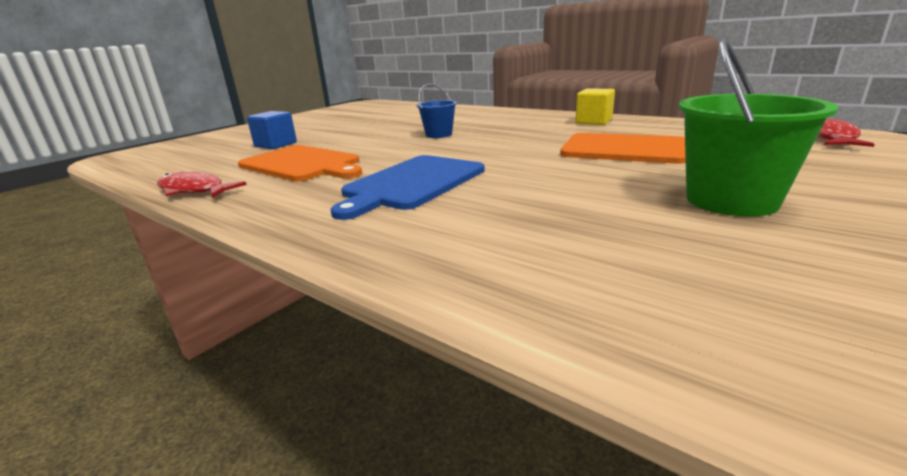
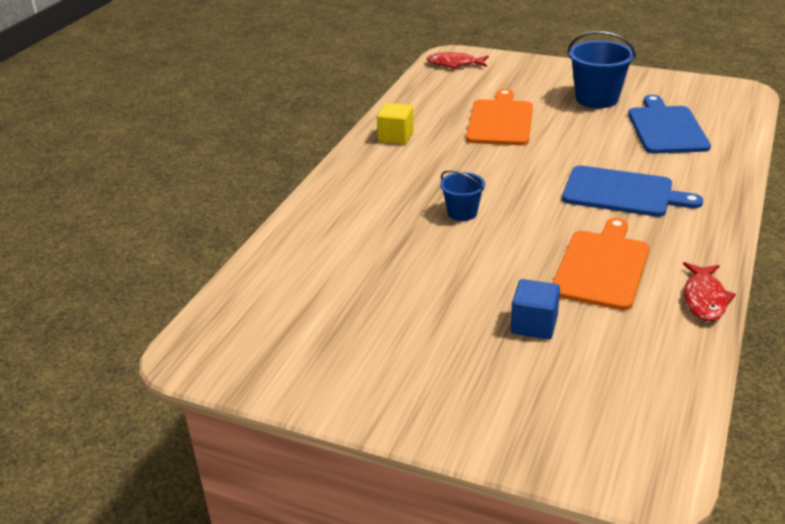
camera: 105 degrees left, 10 degrees up
green bucket [679,39,838,217] -> blue bucket [567,31,636,108]
none -> blue cutting board [628,95,711,154]

